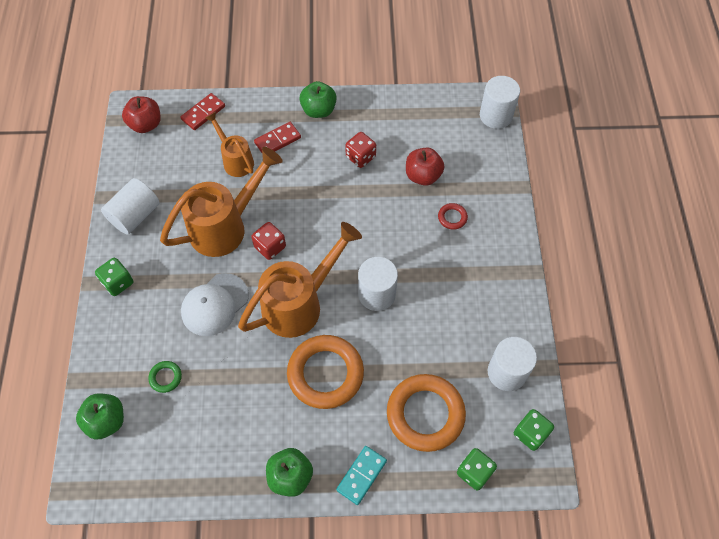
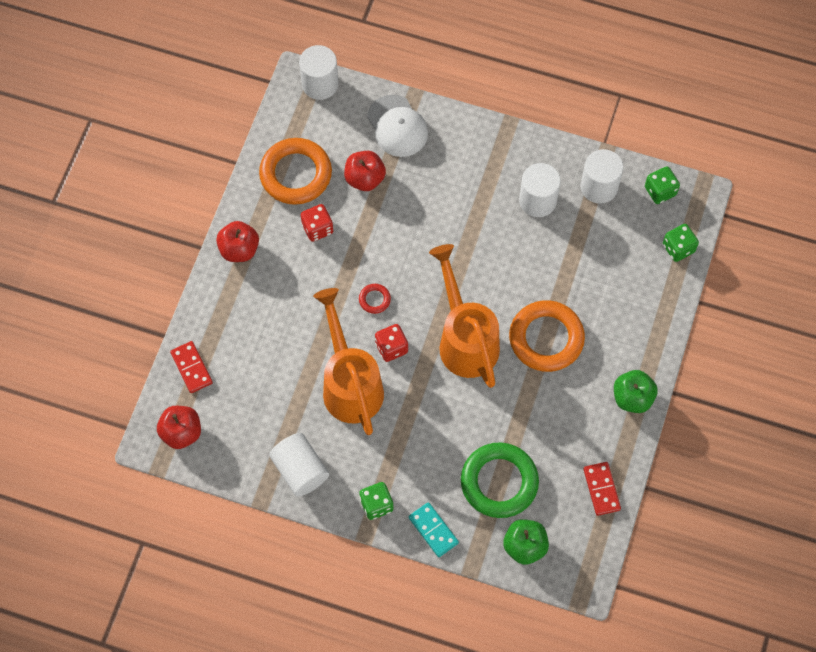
camera: 70 degrees left, 5 degrees up
green ring [148,361,182,393] -> green ring [461,442,539,518], size x2.33
white cap [181,273,249,336] -> white cap moved to [367,95,428,157]
orange watering can [205,112,254,177] -> none
red domino [254,122,301,153] -> red domino moved to [583,462,621,516]
green apple [299,81,337,118] -> red apple [216,221,259,262]
turquoise domino [336,446,387,505] -> turquoise domino moved to [409,502,459,557]
white cylinder [358,257,398,311] -> white cylinder moved to [519,163,561,217]
orange ring [387,374,466,452] -> orange ring moved to [259,138,332,205]
red ring [438,203,468,230] -> red ring moved to [359,284,391,314]

